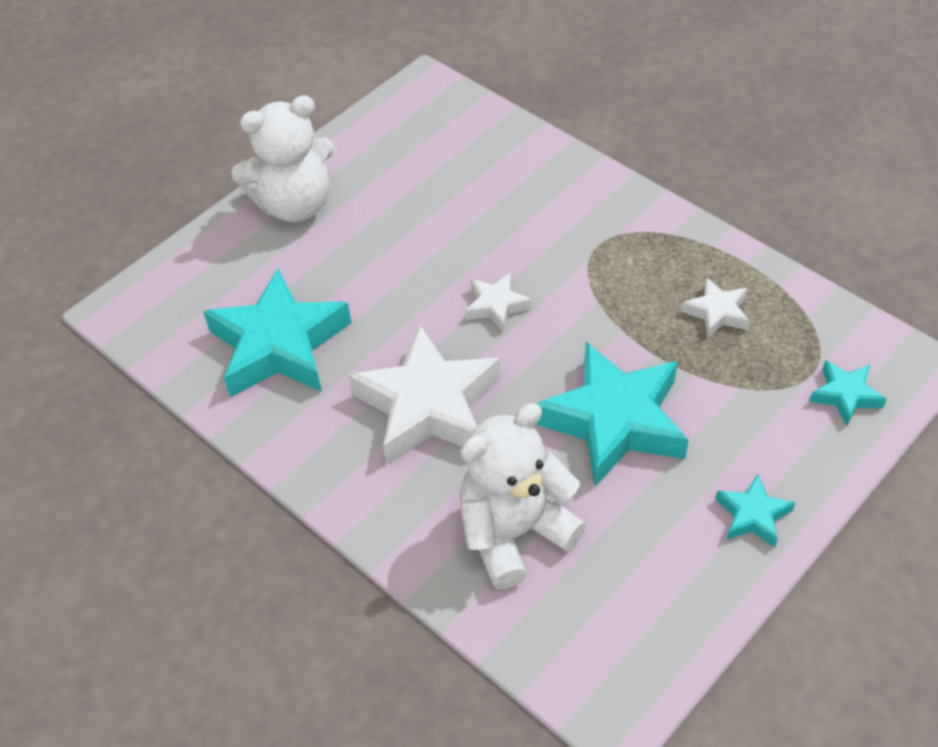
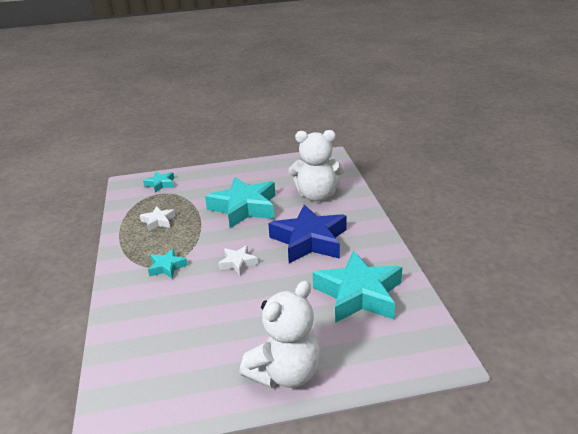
camera: 145 degrees left, 20 degrees down
white teddy bear [231,95,334,222] -> white teddy bear turned 120 degrees clockwise [239,280,320,388]
white star [349,325,500,464] -> blue star [268,205,347,263]
turquoise star [715,474,795,547] -> turquoise star moved to [148,249,188,278]

